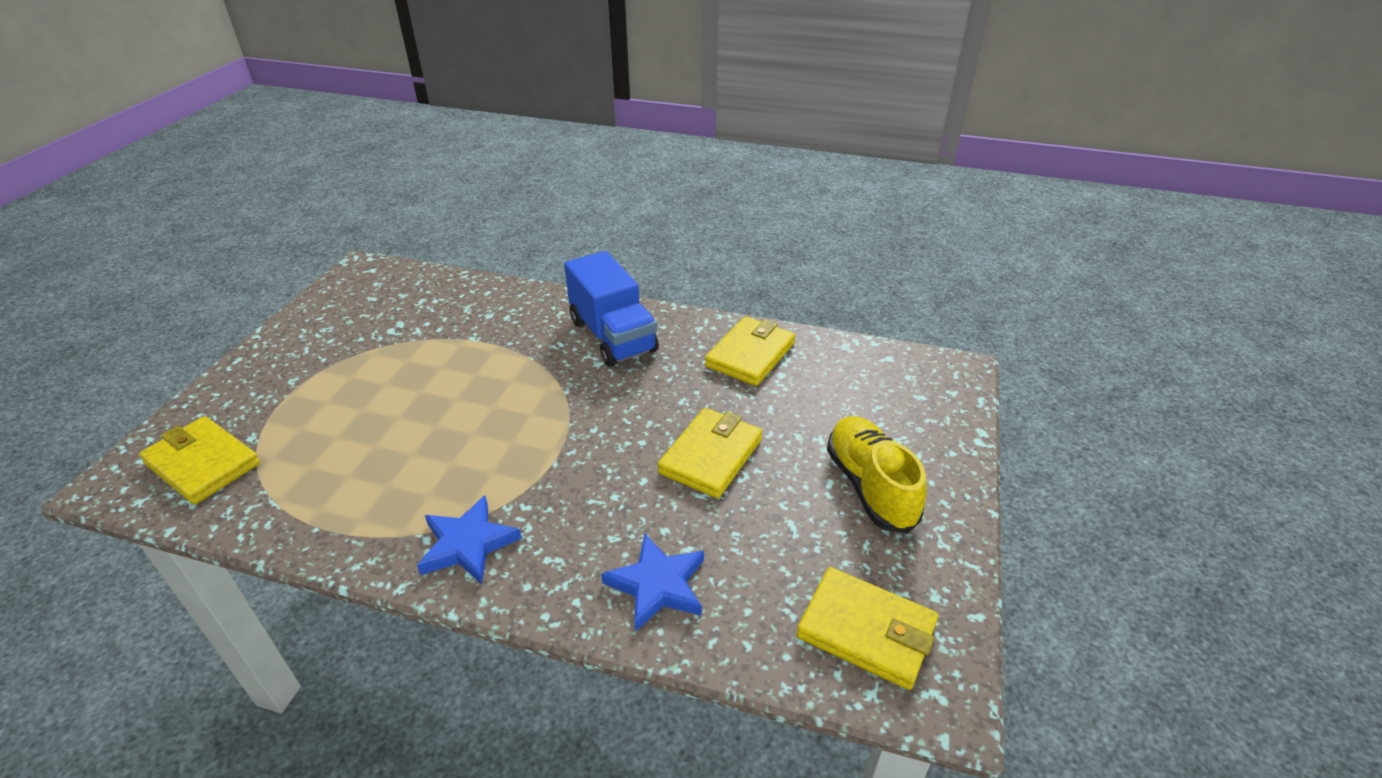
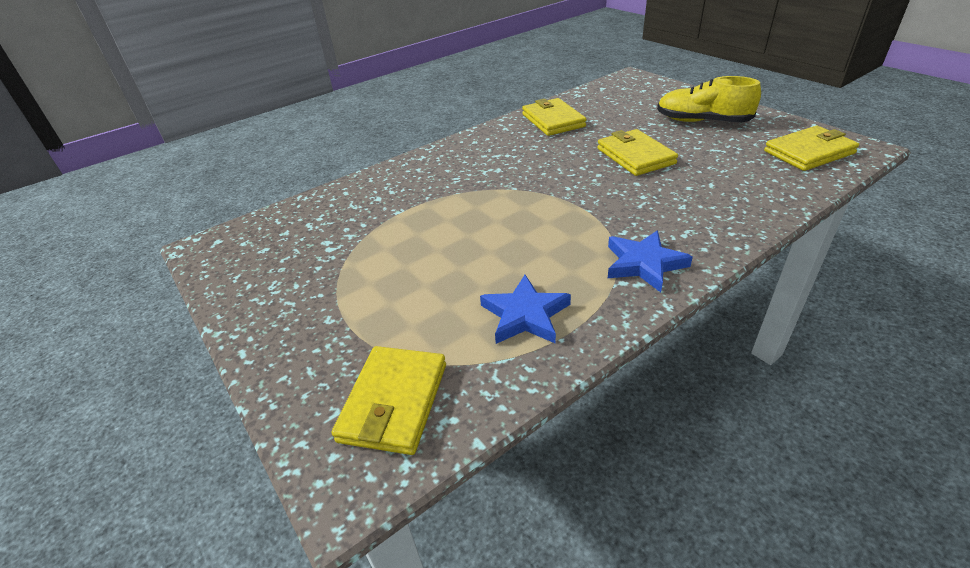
camera: 50 degrees left, 0 degrees up
yellow wallet [139,416,260,504] -> yellow wallet turned 60 degrees counterclockwise [332,346,446,455]
blue truck [564,251,659,367] -> none
blue star [601,534,704,632] -> blue star moved to [480,275,571,344]

